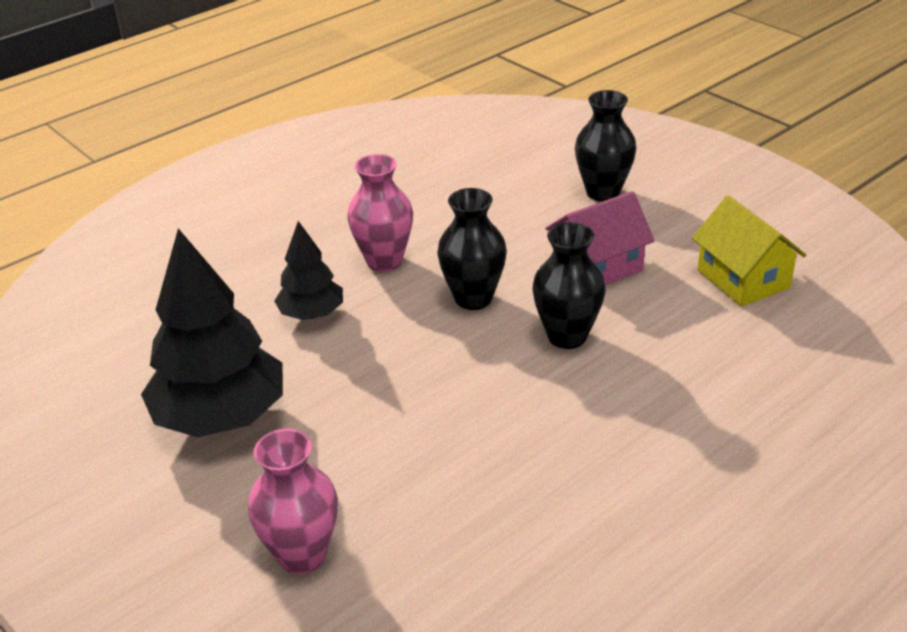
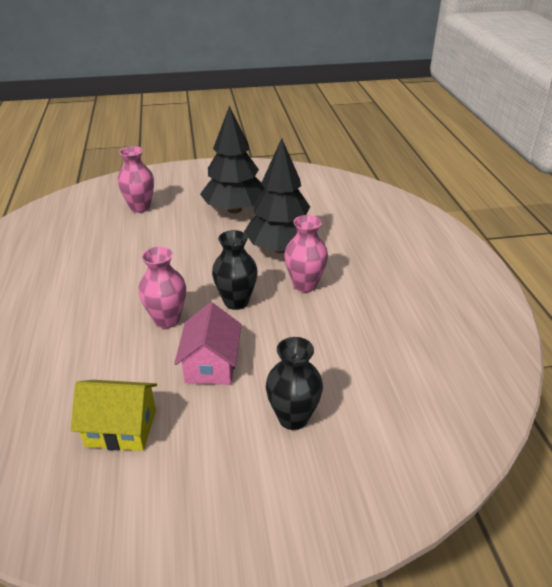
camera: 120 degrees right, 0 degrees up
black tree [274,221,343,320] -> black tree [244,138,310,253], size x1.82
black vase [532,222,606,349] -> pink vase [138,247,186,328]

